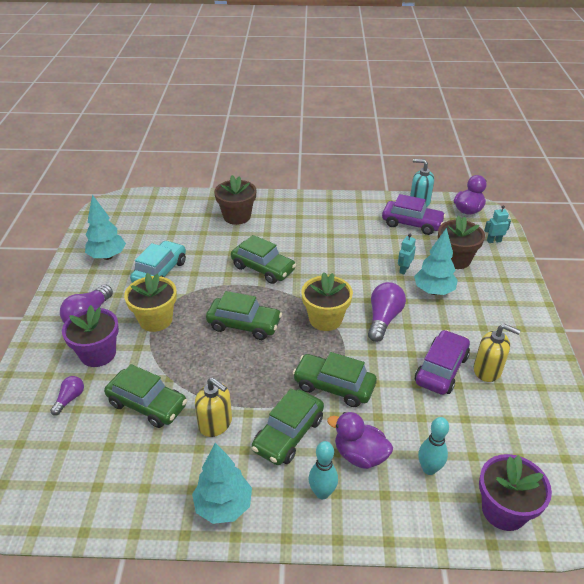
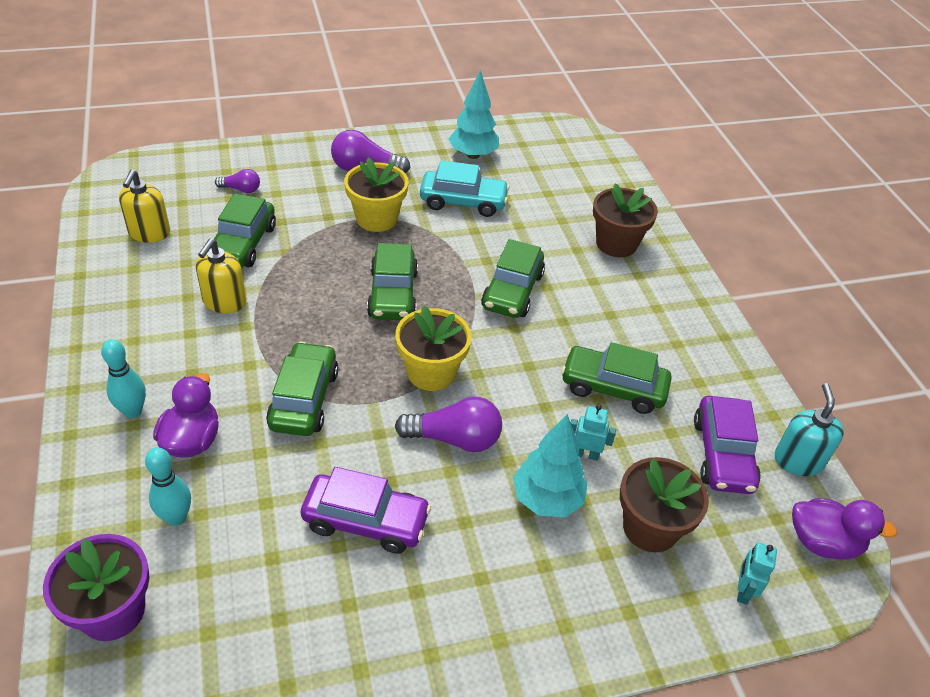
camera: 70 degrees right, 5 degrees up
purple flower pot [62,305,119,367] -> none
turquoise tree [192,443,252,524] -> none
green car [252,388,324,465] -> green car moved to [561,342,672,414]
yellow soap dispenser [474,324,521,382] -> yellow soap dispenser moved to [119,170,170,243]
turquoise robot [484,206,511,243] -> turquoise robot turned 135 degrees counterclockwise [737,543,777,605]

